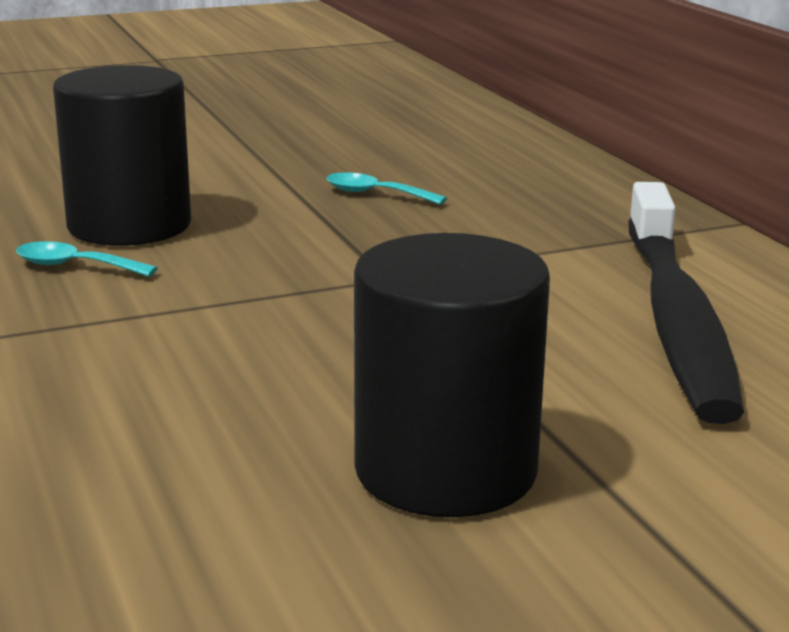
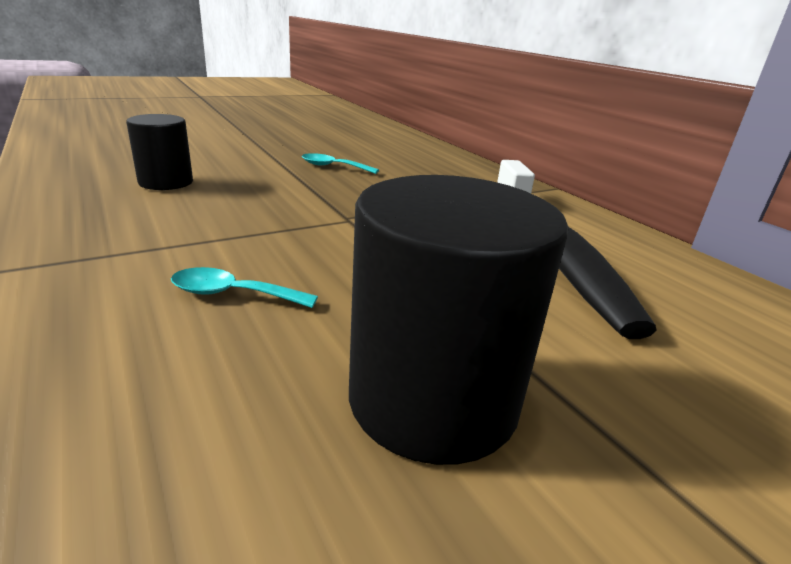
camera: 10 degrees left, 5 degrees up
turquoise spoon [16,241,157,277] -> turquoise spoon moved to [171,267,318,308]
black cylinder [53,65,191,246] -> black cylinder [126,114,193,190], size x0.60

